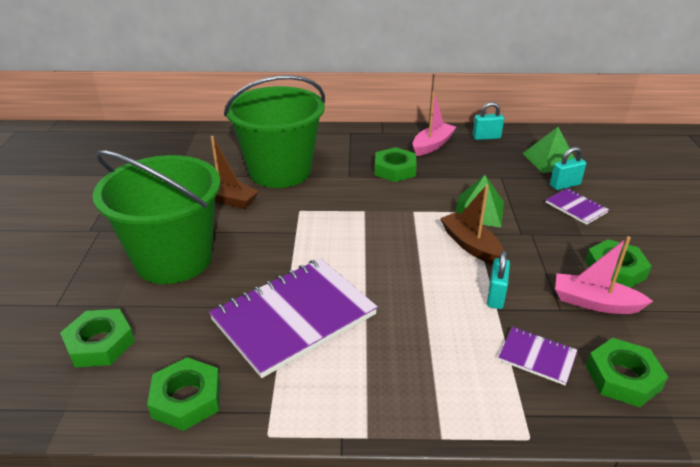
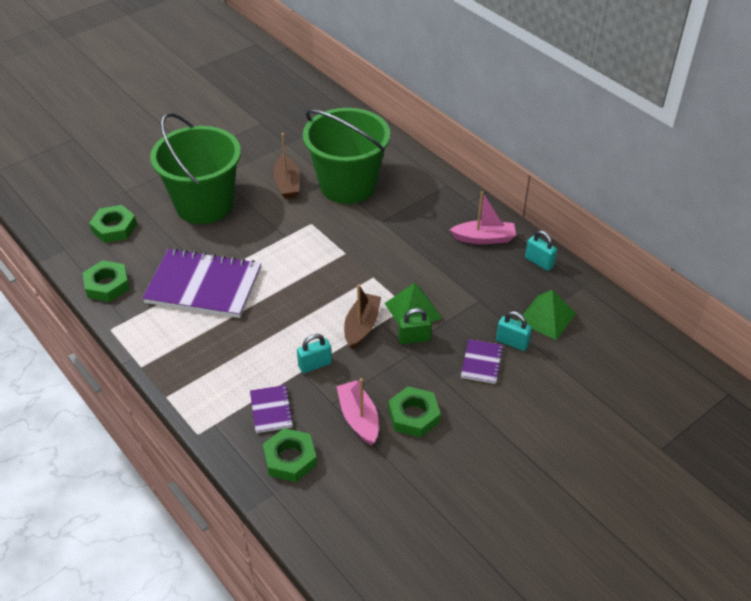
camera: 50 degrees right, 10 degrees up
green nut [375,147,417,182] -> none
none -> green padlock [398,308,432,344]

